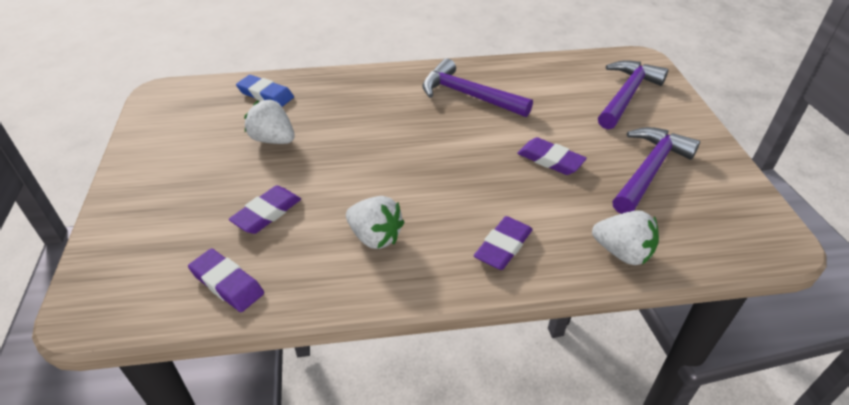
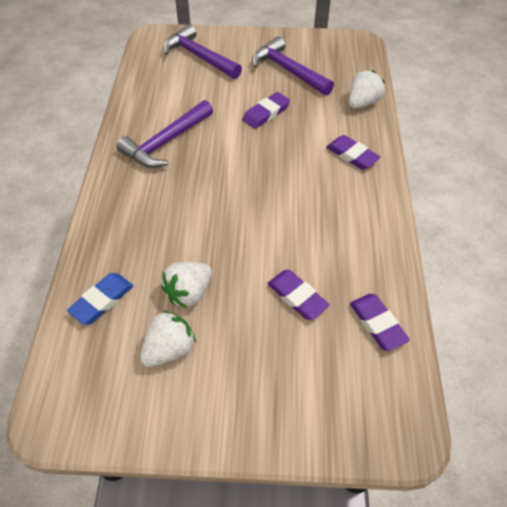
camera: 80 degrees left, 10 degrees up
purple eraser [188,248,264,312] -> purple eraser turned 75 degrees counterclockwise [350,294,410,351]
white strawberry [346,196,404,249] -> white strawberry moved to [140,310,196,367]

